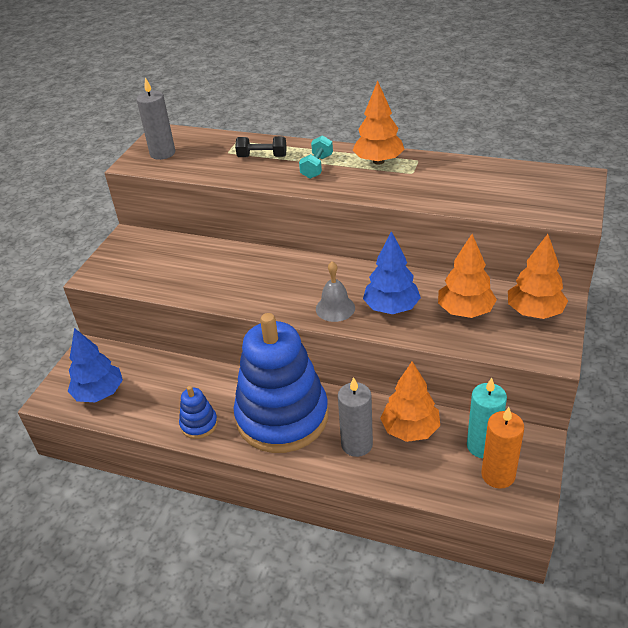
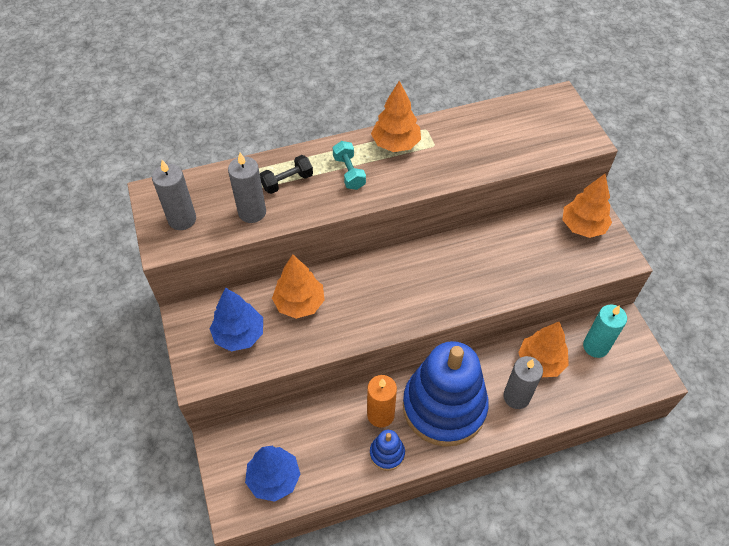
camera: 40 degrees left, 15 degrees up
grey bell [316,261,355,322] -> none
blue tree [363,231,421,314] -> blue tree moved to [209,288,263,351]
orange tree [438,234,497,318] -> orange tree moved to [272,255,325,319]
orange candle [481,407,524,489] -> orange candle moved to [367,375,397,428]
none -> grey candle [228,153,266,223]

